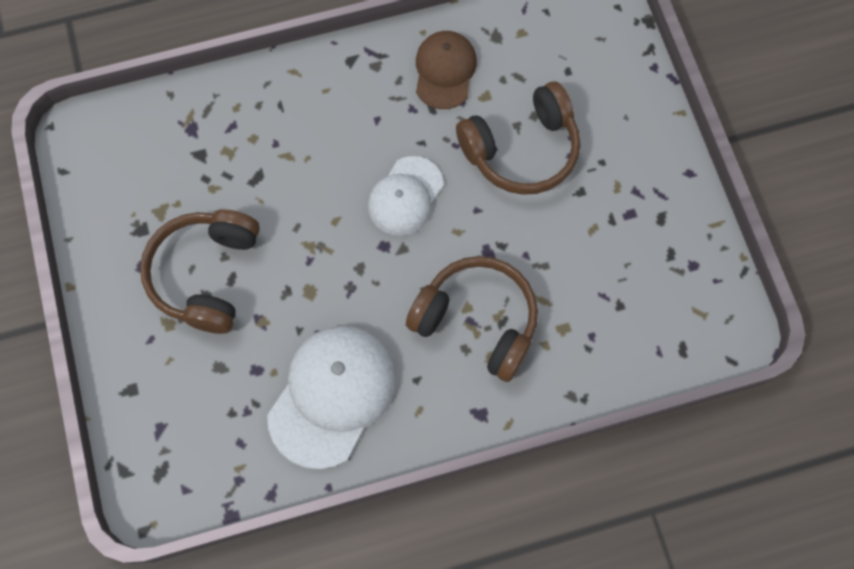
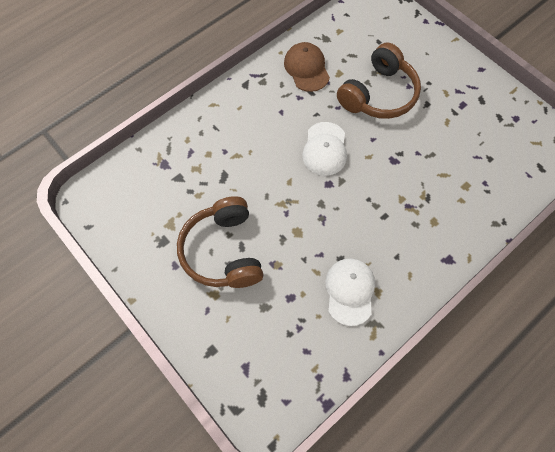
camera: 25 degrees left, 5 degrees down
white cap [267,326,397,469] -> white cap [325,258,375,326], size x0.63
brown headphones [406,256,538,382] -> none

